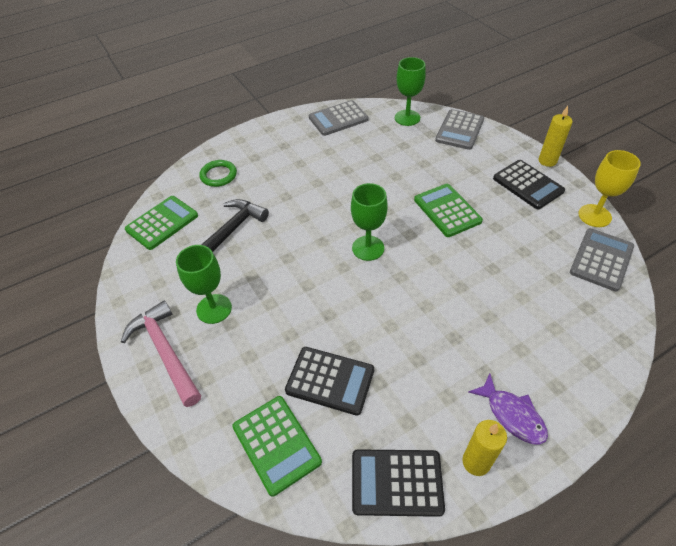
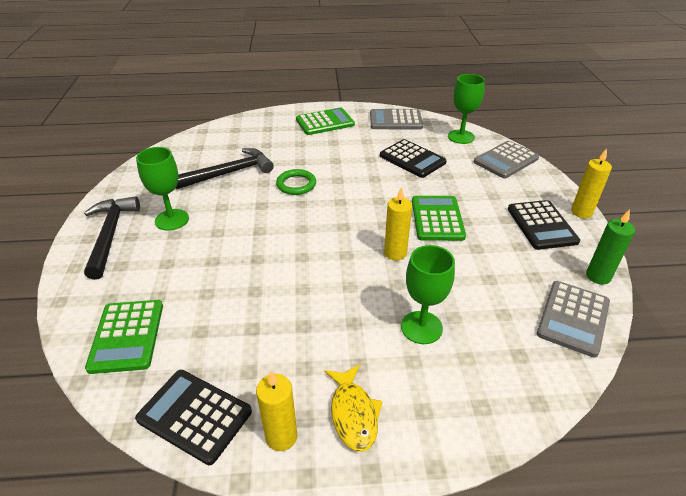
camera: 25 degrees right, 10 degrees down
pink hammer [121,300,201,407] -> black hammer [84,196,140,280]
green calculator [125,196,198,250] -> green calculator moved to [296,108,355,135]
green ring [199,160,237,187] -> green ring moved to [276,169,316,195]
black calculator [285,347,374,416] -> black calculator moved to [380,139,446,178]
green goblet [351,183,388,261] -> green goblet moved to [401,245,455,344]
purple fish [468,373,548,445] -> yellow fish [324,364,383,452]
grey calculator [570,228,634,292] -> grey calculator turned 150 degrees clockwise [537,281,610,358]
yellow goblet [578,150,641,227] -> green candle [586,209,635,285]
none -> yellow candle [384,187,412,260]

